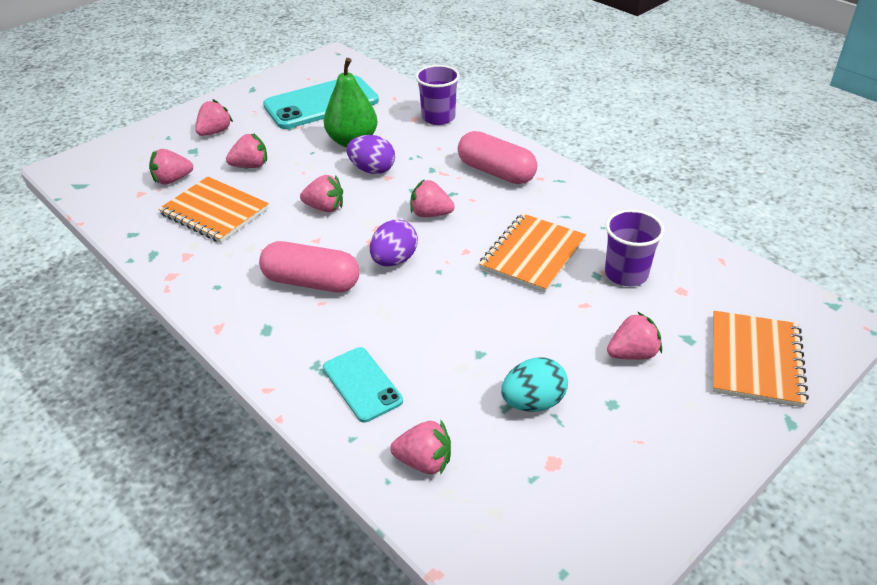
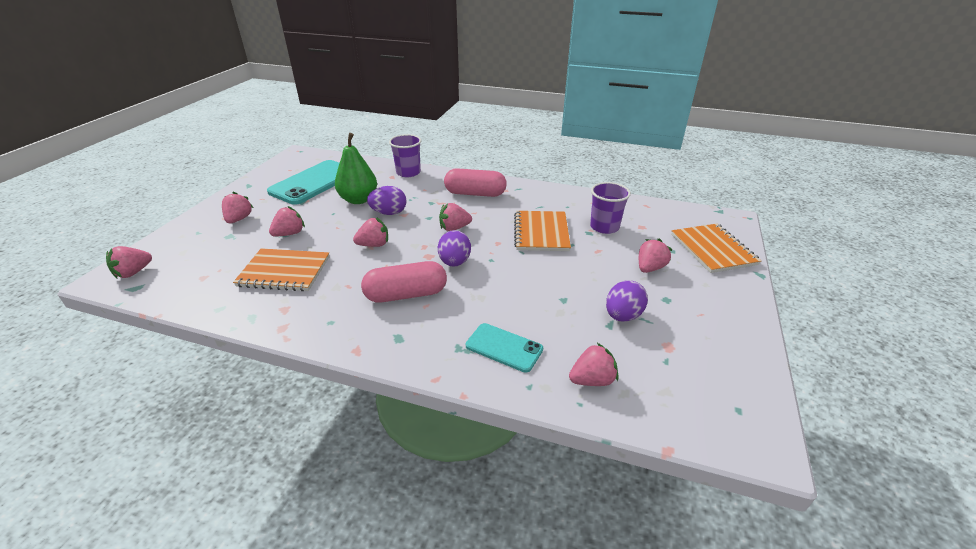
camera: 30 degrees left, 5 degrees down
pink strawberry [149,149,193,185] -> pink strawberry moved to [106,246,152,278]
turquoise egg [501,357,568,412] -> purple egg [606,280,648,322]

